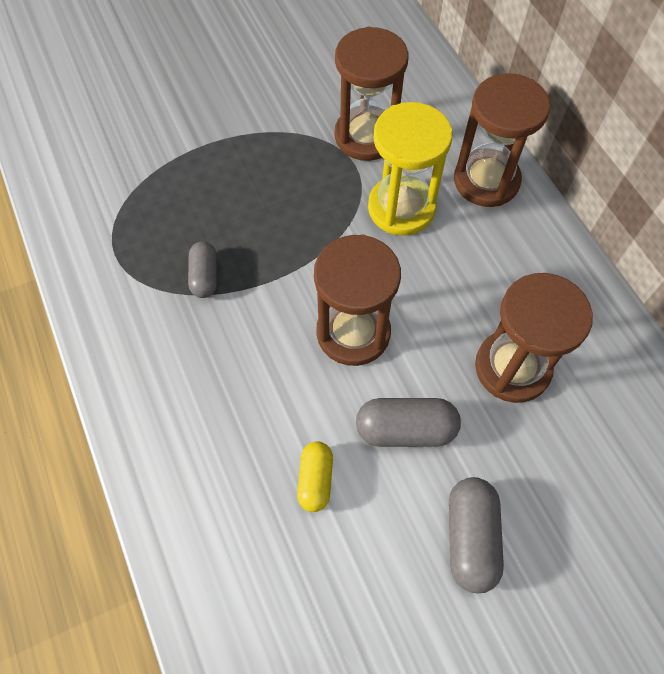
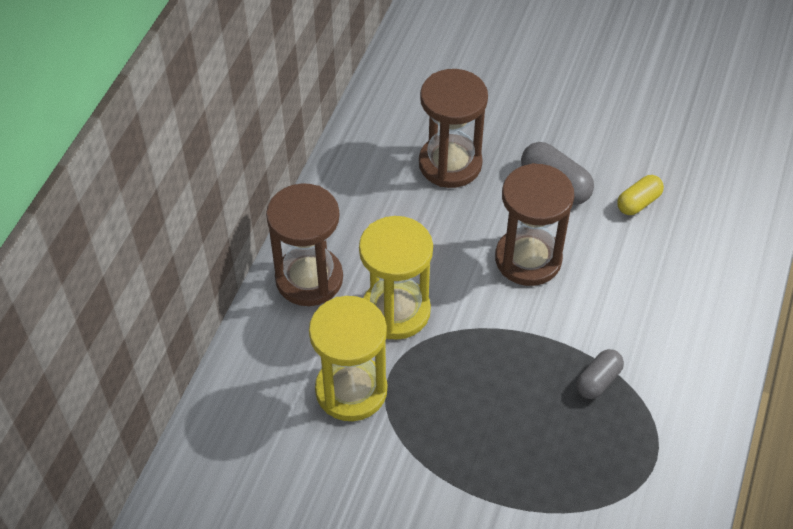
camera: 135 degrees left, 10 degrees down
brown hourglass [335,27,408,161] -> yellow hourglass [309,296,387,421]
grey capsule [449,477,504,594] -> none

